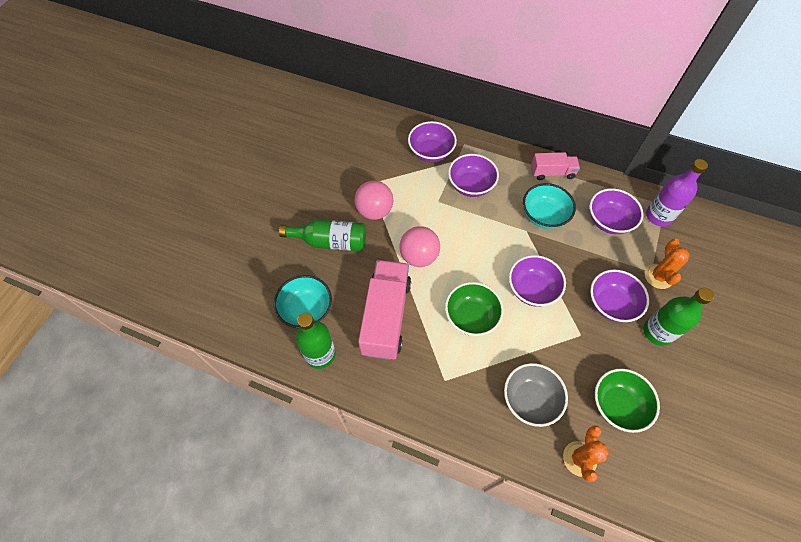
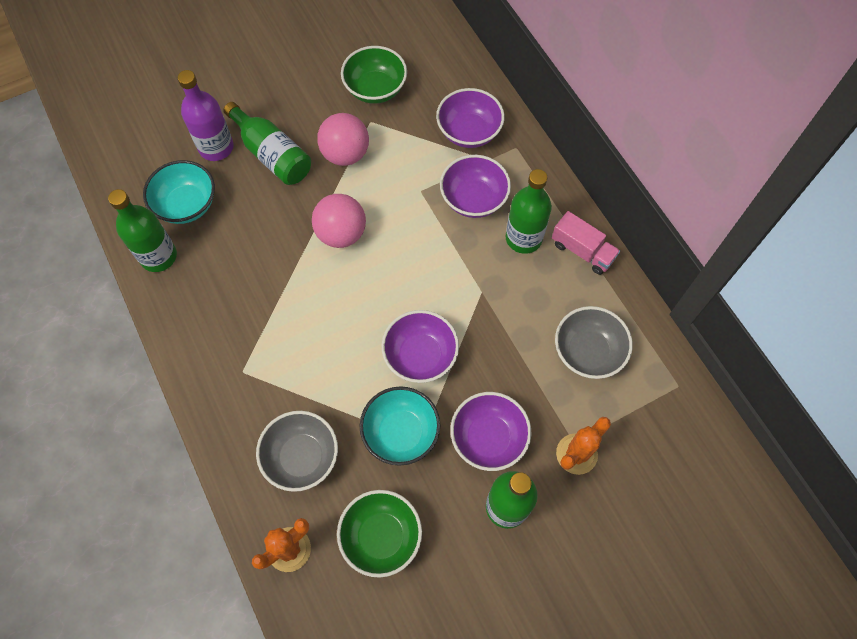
camera: 40 degrees right, 5 degrees up
pink truck [358,260,411,360] -> none
green bowl [445,282,504,336] -> green bowl moved to [341,46,407,104]
turquoise bowl [523,183,576,229] -> turquoise bowl moved to [360,386,441,466]
purple bowl [590,188,643,234] -> grey bowl [555,306,633,379]
purple bottle [646,159,708,227] -> purple bottle moved to [178,70,234,161]
none -> green bottle [505,169,552,254]

